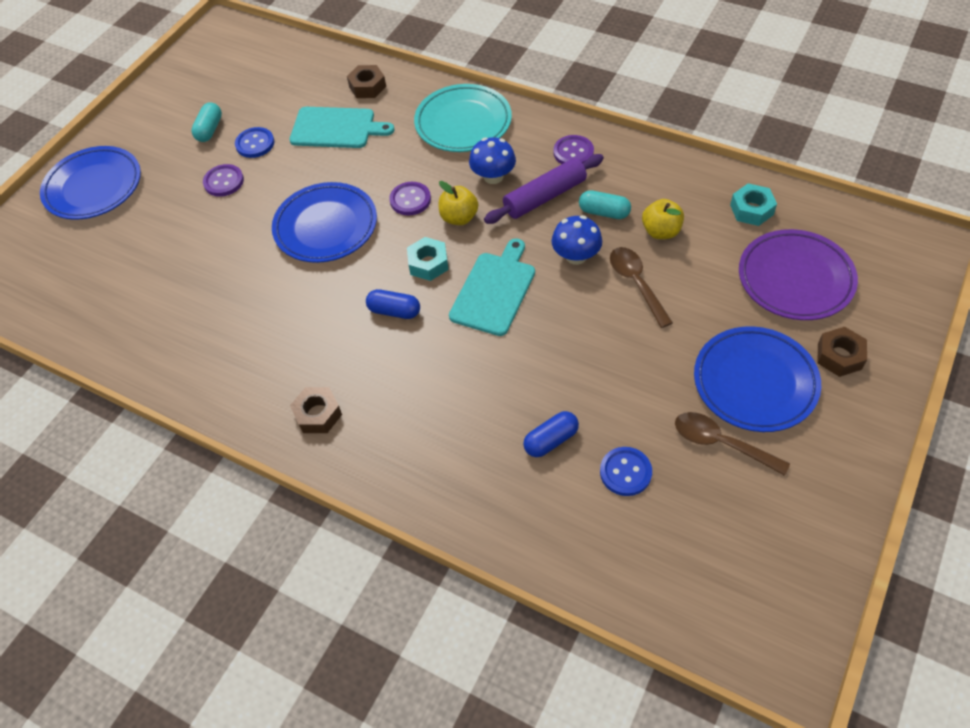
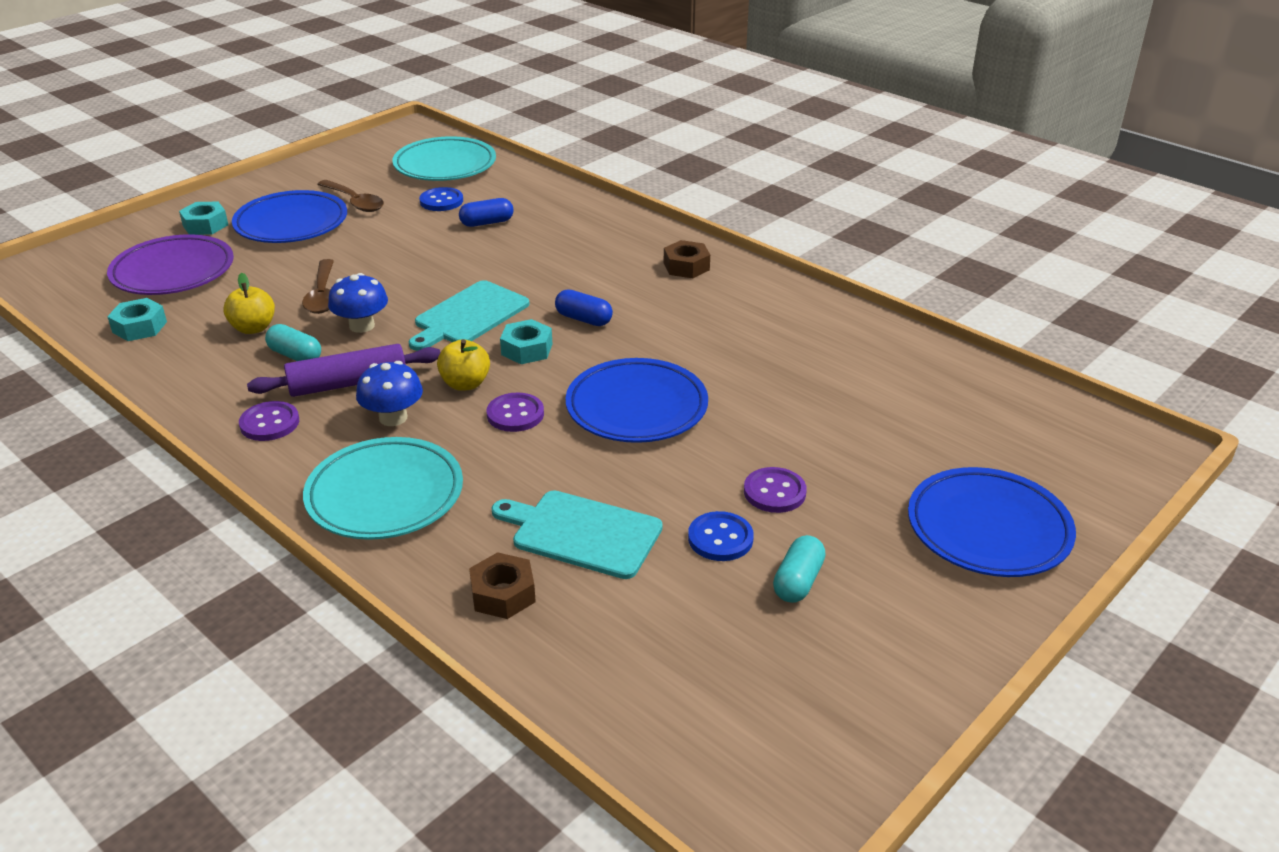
camera: 170 degrees left, 20 degrees down
brown nut [817,327,867,377] -> turquoise nut [179,202,228,235]
none -> turquoise plate [393,136,496,181]

